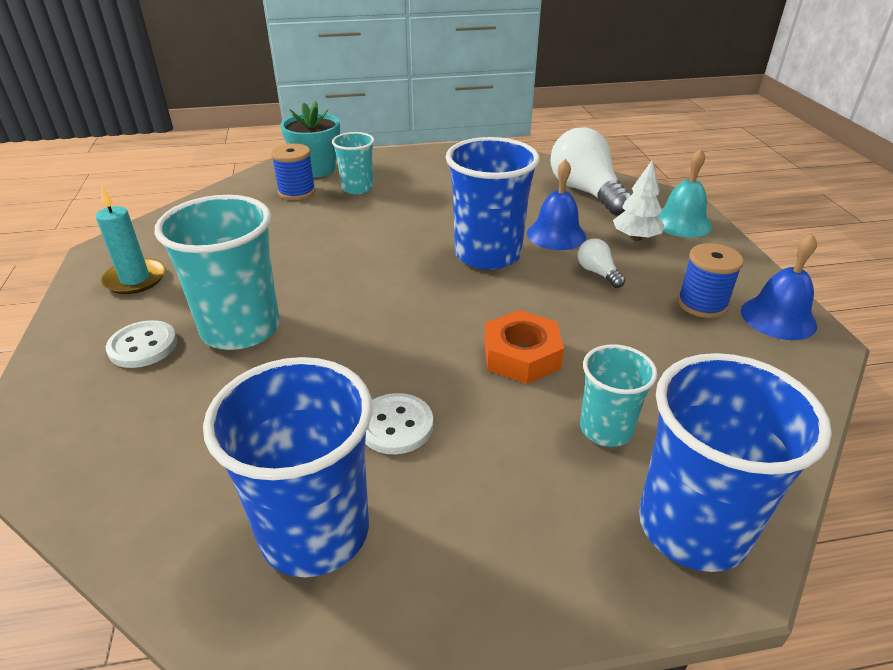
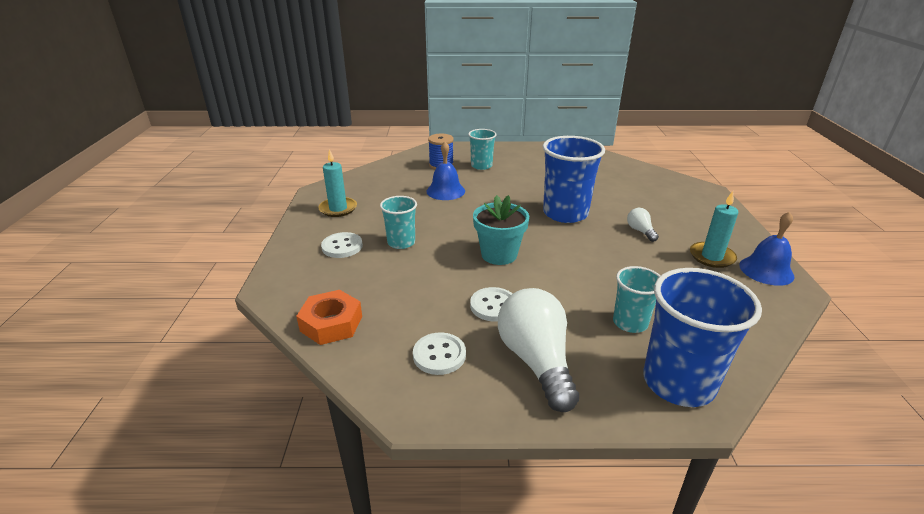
camera: 10 degrees right, 5 degrees down
turquoise cup [155,195,280,350] -> turquoise cup [380,196,417,249], size x0.57
blue cup [203,357,373,577] -> white button [413,332,466,375]
turquoise flower pot [280,101,340,177] -> turquoise flower pot moved to [473,195,529,265]
orange nut [484,310,564,384] -> orange nut moved to [296,290,362,345]
blue bell [527,159,586,250] -> blue bell moved to [426,142,465,200]
white light bulb [550,127,632,215] -> white light bulb moved to [498,288,579,412]
white tree [613,160,664,241] -> none
turquoise bell [658,149,712,238] -> none
blue spool [678,243,744,318] -> turquoise candle [690,191,739,268]

